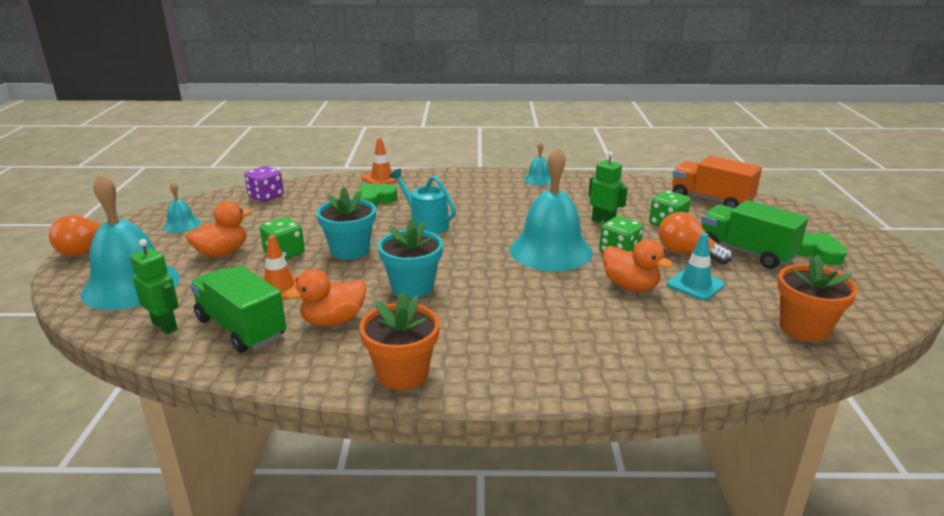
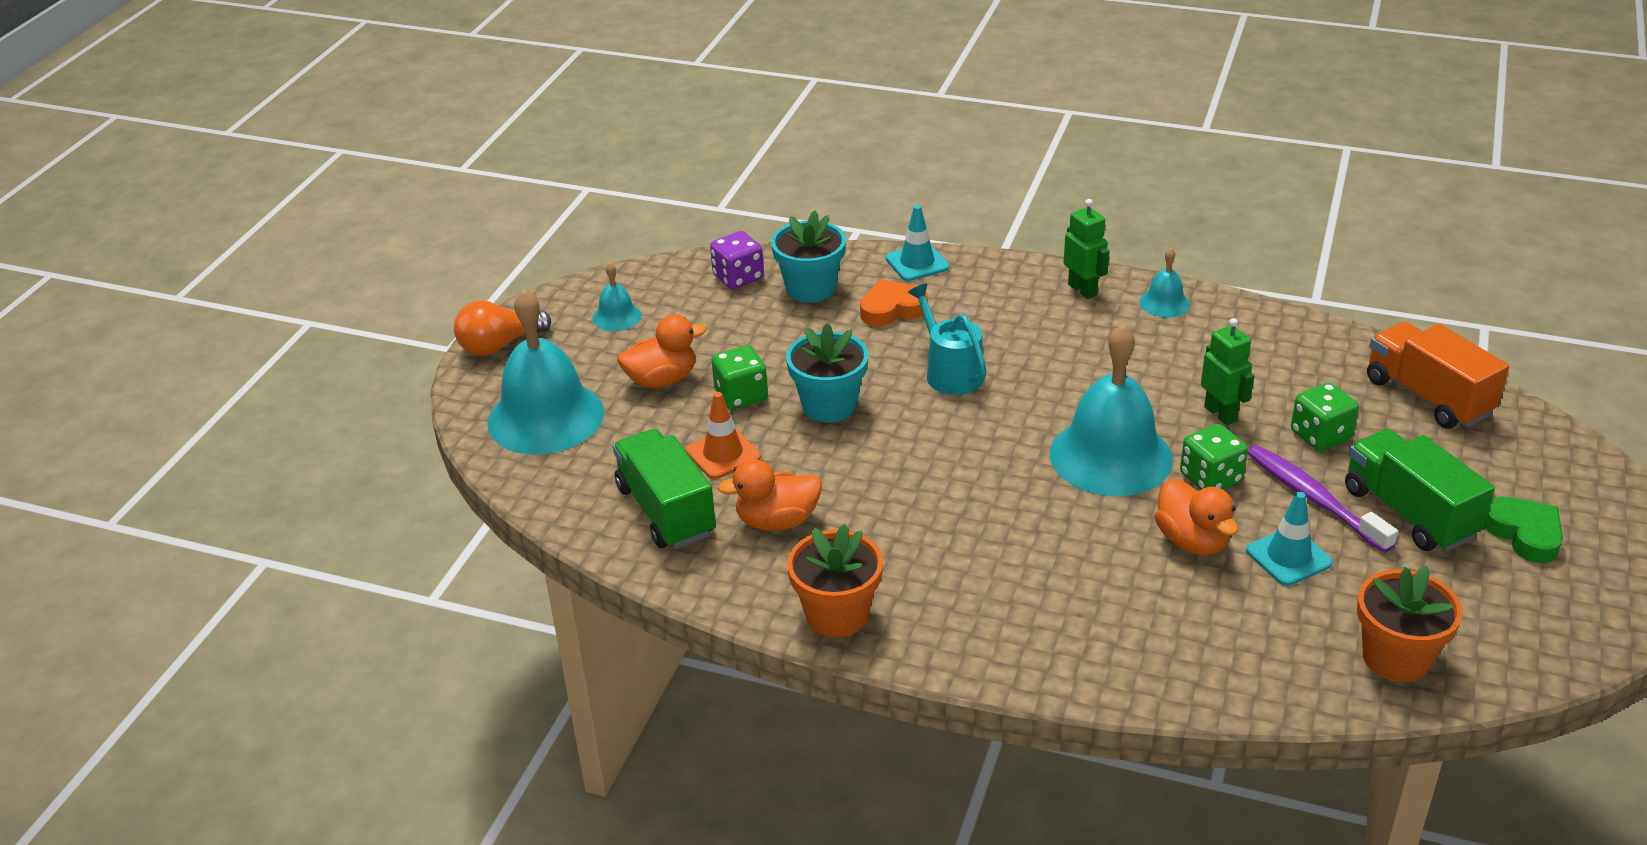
camera: 20 degrees right, 10 degrees up
green robot [130,239,179,334] -> green robot moved to [1063,199,1110,299]
green heart [354,184,398,207] -> orange heart [860,279,928,326]
orange traffic cone [361,138,403,184] -> turquoise traffic cone [885,205,949,281]
turquoise flower pot [378,218,443,298] -> turquoise flower pot moved to [771,210,846,303]
orange light bulb [658,212,732,265] -> purple toothbrush [1247,445,1398,553]

